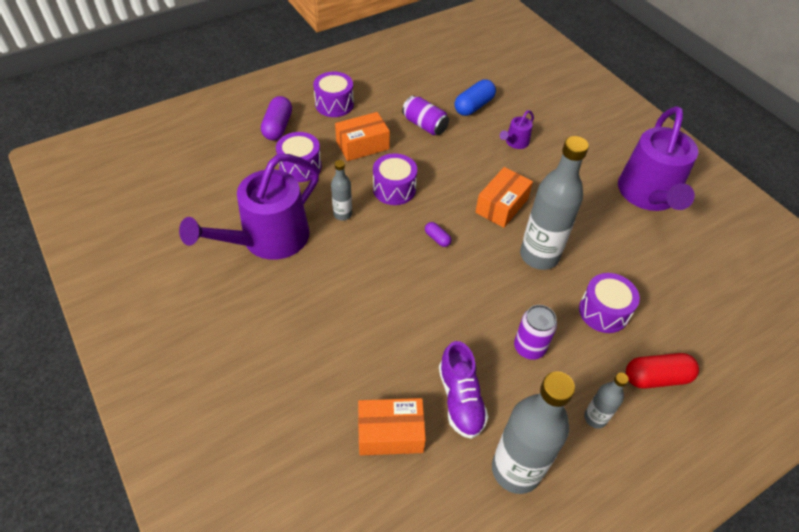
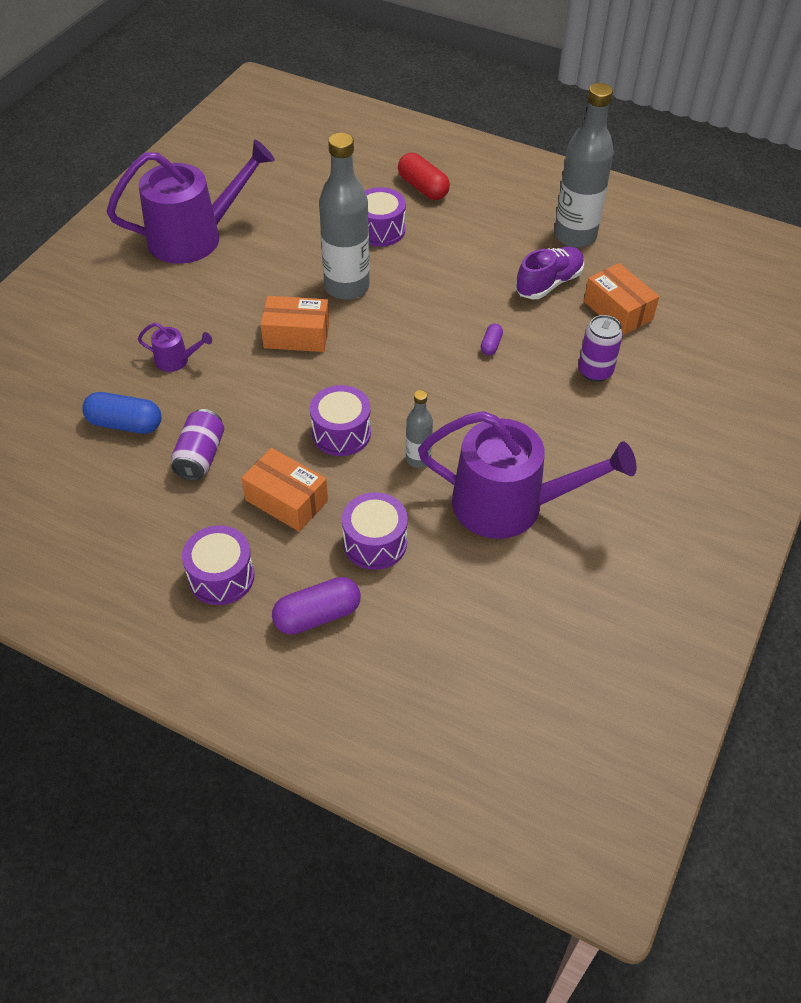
camera: 120 degrees left, 0 degrees up
purple capsule [425,222,451,247] -> purple capsule moved to [481,324,503,356]
purple can [514,305,557,360] -> purple can moved to [578,315,623,382]
grey bottle [584,373,629,429] -> none

